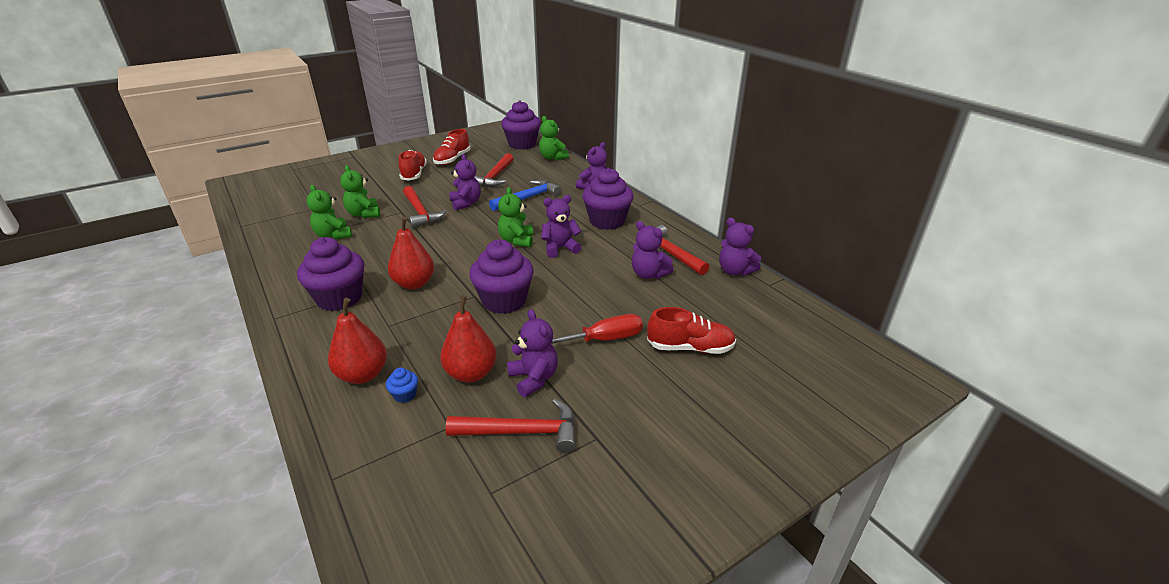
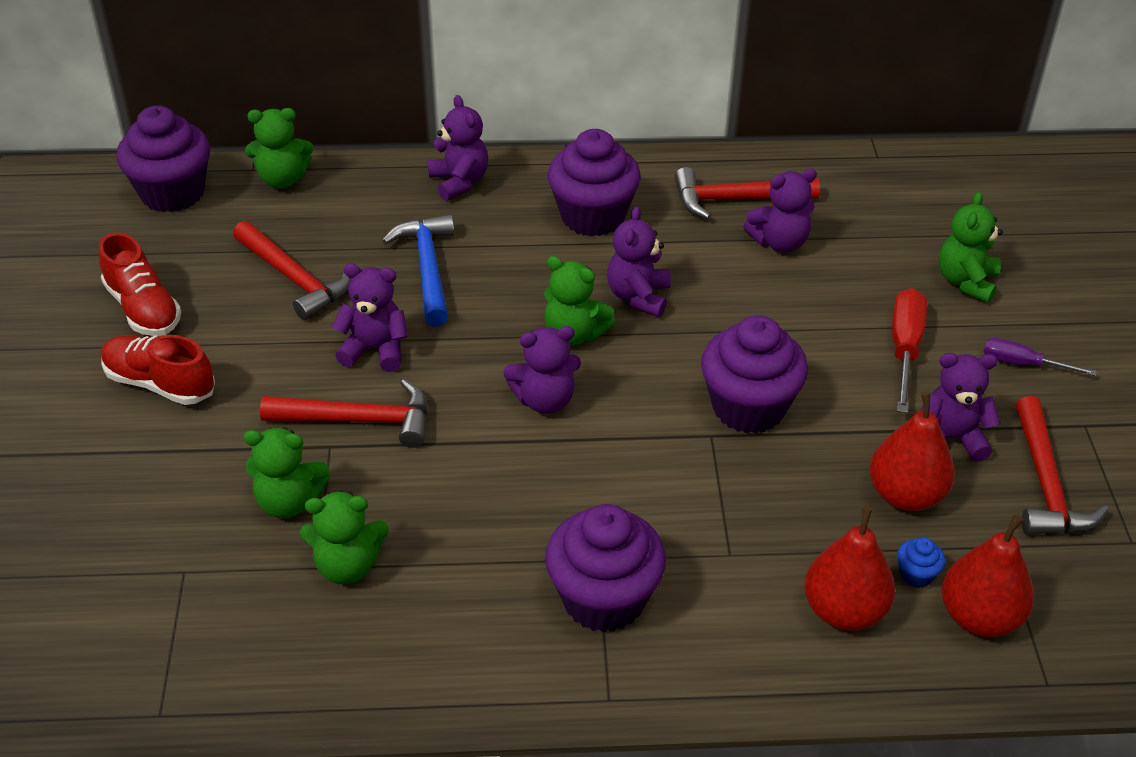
camera: 60 degrees left, 10 degrees up
red pear [388,216,434,289] -> red pear moved to [942,514,1034,637]
red hammer [446,399,576,453] -> red hammer turned 150 degrees clockwise [1016,396,1109,535]
red shoe [647,307,736,354] -> green teddy bear [939,192,1003,303]
purple teddy bear [719,217,761,276] -> purple teddy bear moved to [503,326,581,414]
none -> purple screwdriver [984,338,1097,376]

